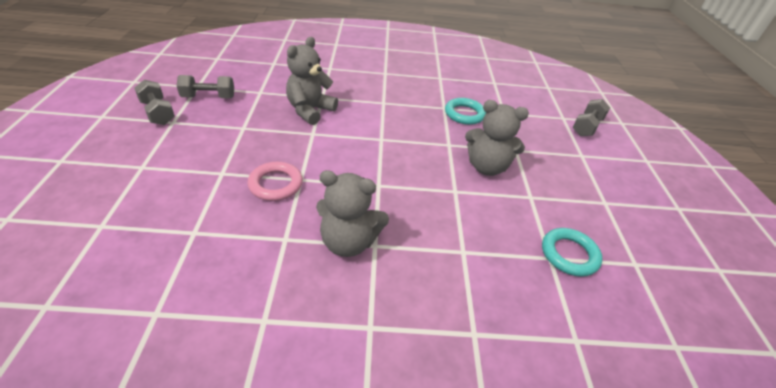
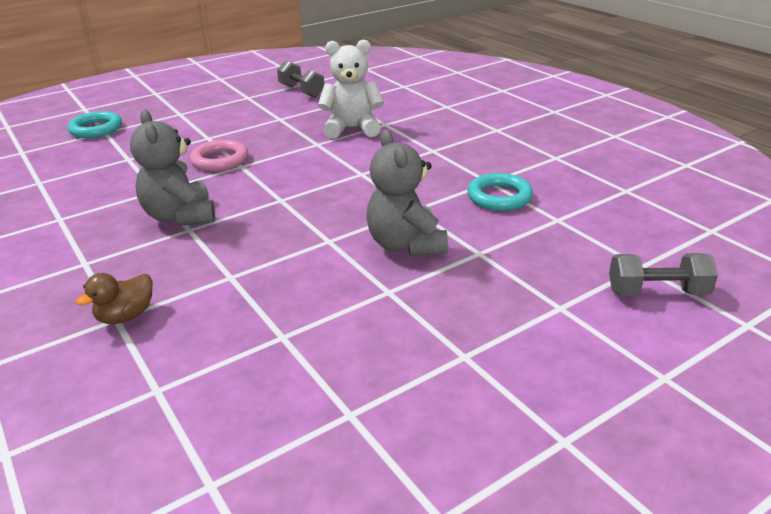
camera: 60 degrees right, 10 degrees down
grey dumbbell [134,80,175,125] -> none
grey teddy bear [286,37,338,125] -> white teddy bear [318,40,384,139]
turquoise ring [542,228,603,277] -> turquoise ring moved to [67,111,122,138]
none -> brown duck [76,273,153,324]

